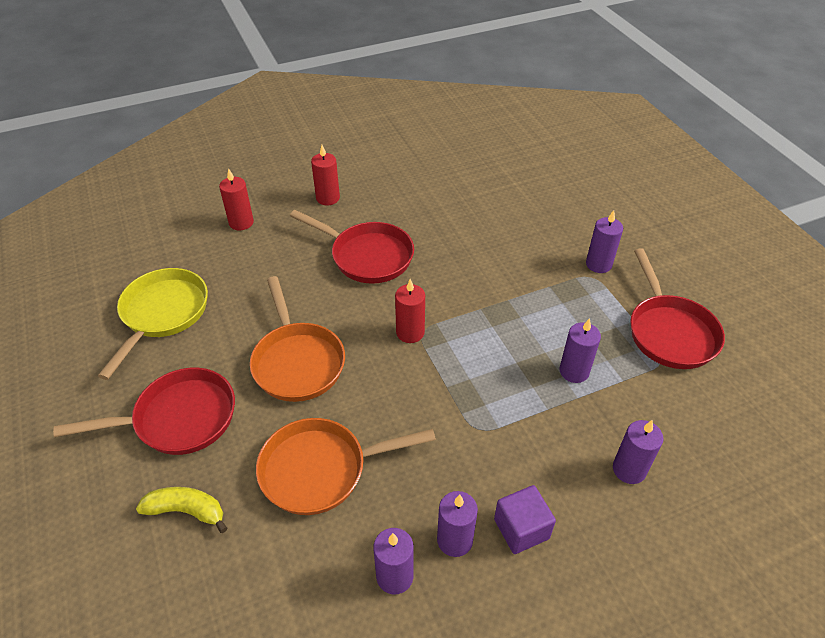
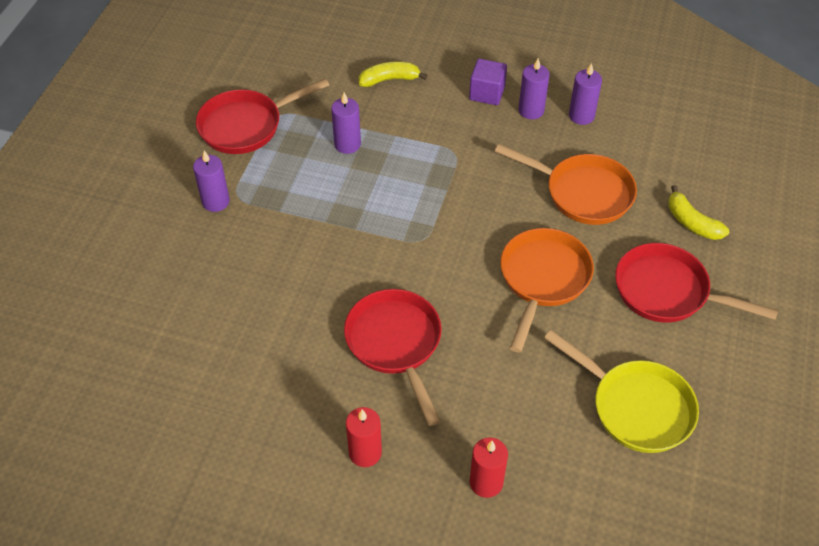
camera: 140 degrees left, 5 degrees up
yellow pan [98,268,208,380] -> yellow pan turned 105 degrees counterclockwise [544,330,699,453]
red candle [395,279,425,343] -> none
purple candle [613,420,664,484] -> yellow banana [359,61,428,87]
red pan [630,248,725,369] -> red pan turned 150 degrees counterclockwise [196,78,329,154]

